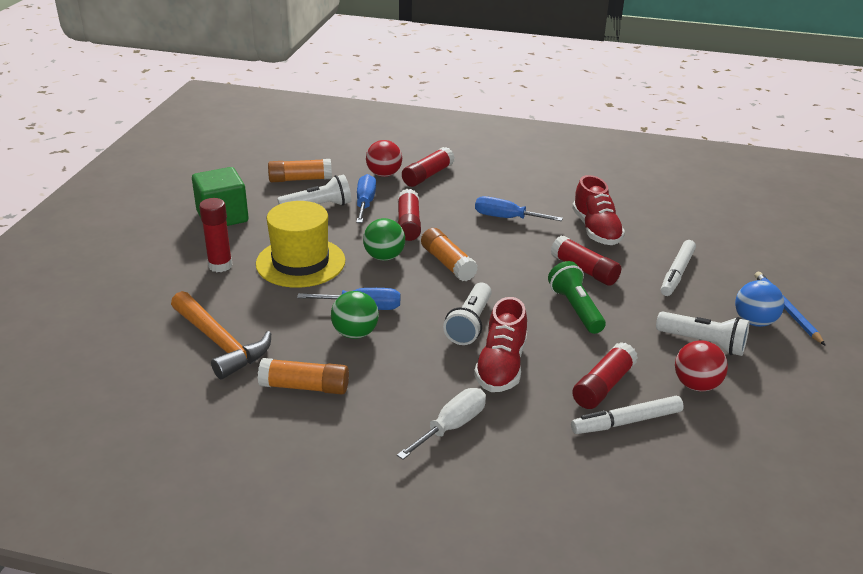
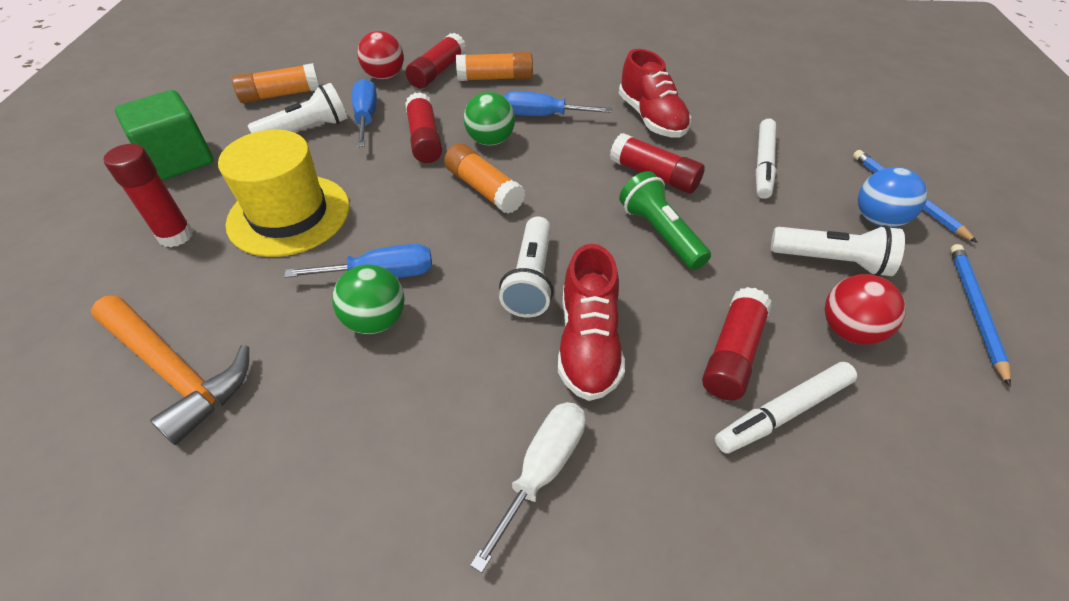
camera: 10 degrees left, 15 degrees up
orange glue stick [258,358,349,394] -> orange glue stick moved to [456,52,533,81]
green ball [363,218,405,261] -> green ball moved to [464,92,515,146]
none -> blue pencil [950,244,1011,387]

